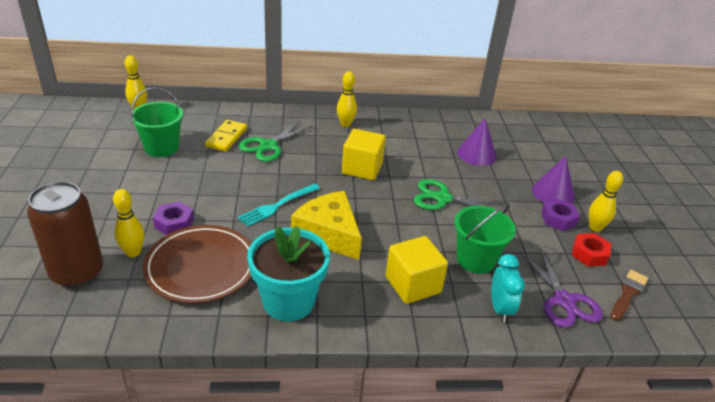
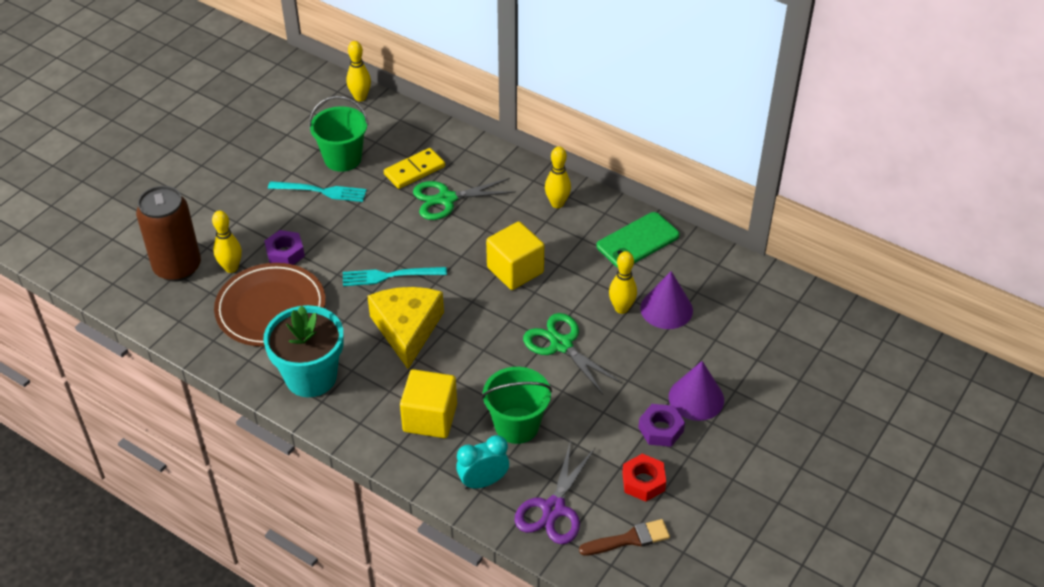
camera: 40 degrees right, 10 degrees up
turquoise clock [491,254,525,323] -> turquoise clock turned 150 degrees counterclockwise [456,435,509,489]
yellow bowling pin [589,171,623,232] -> yellow bowling pin moved to [609,251,637,314]
none -> turquoise fork [268,181,367,202]
none -> green phone [597,212,679,268]

